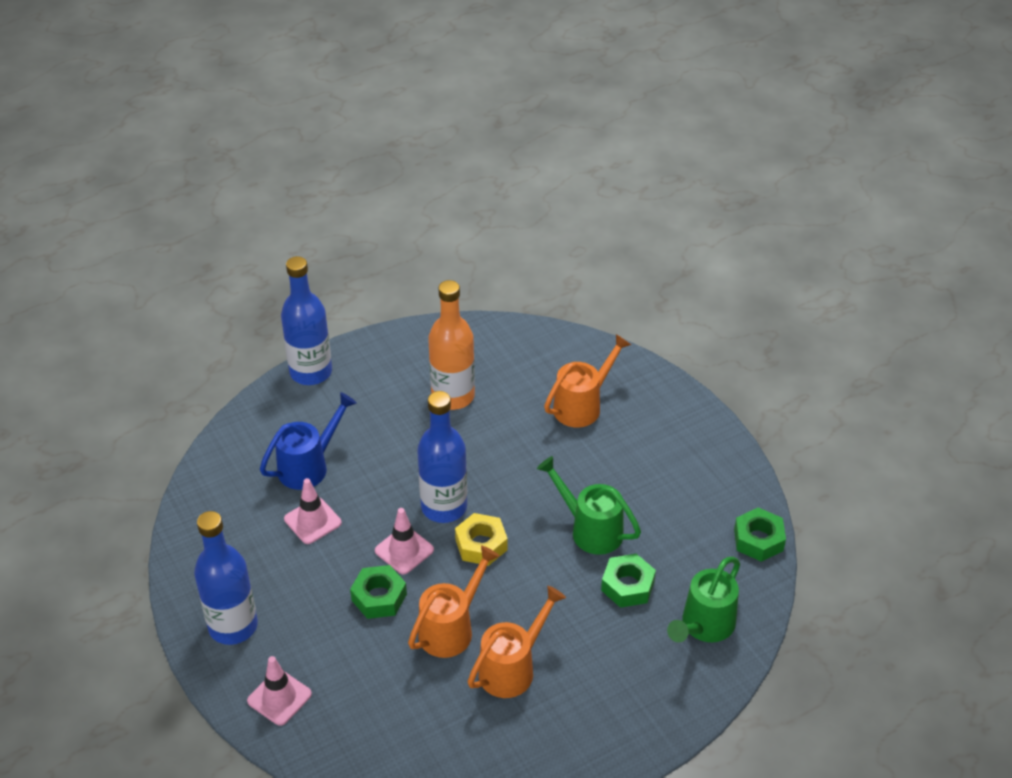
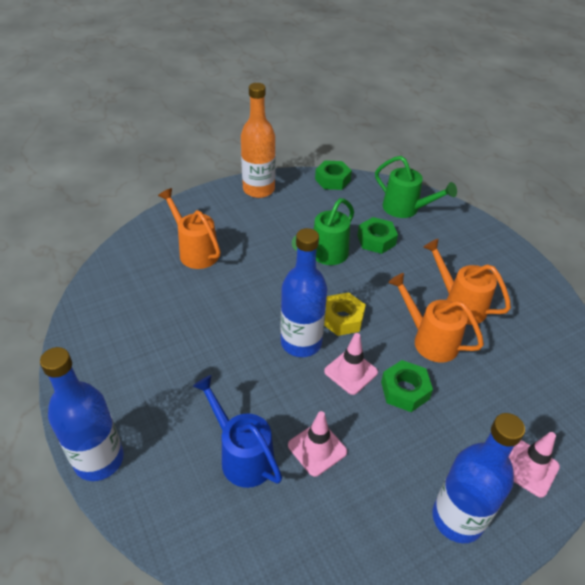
camera: 90 degrees left, 0 degrees up
orange bottle [428,280,475,410] -> orange bottle moved to [241,83,276,198]

